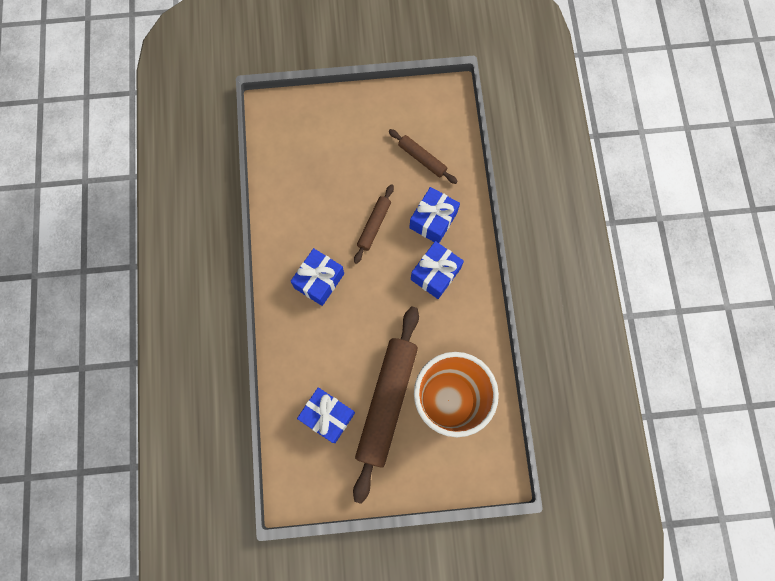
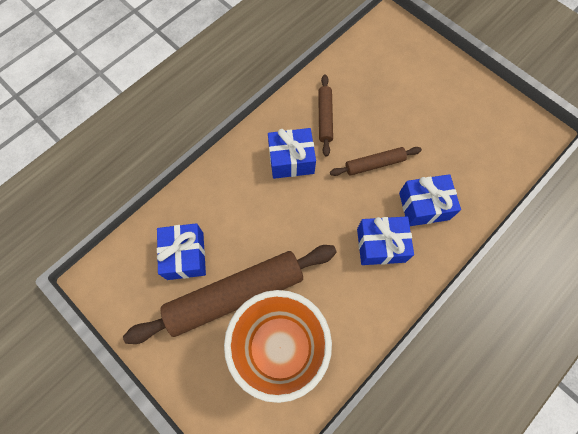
camera: 50 degrees right, 5 degrees down
brown rolling pin [389,129,458,184] -> brown rolling pin moved to [318,75,333,156]

